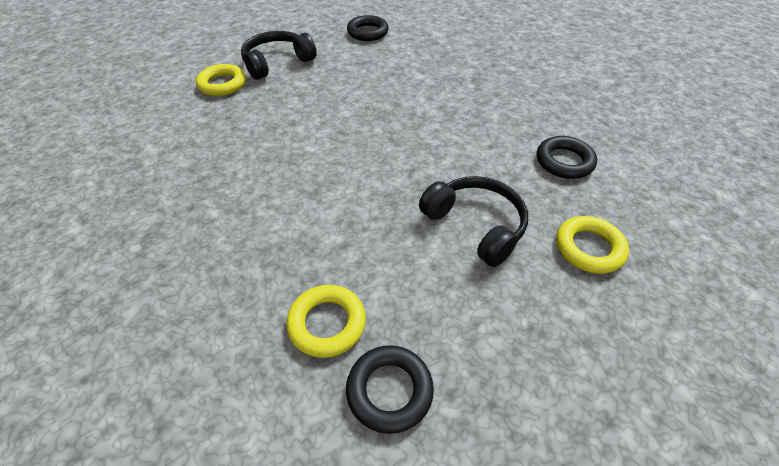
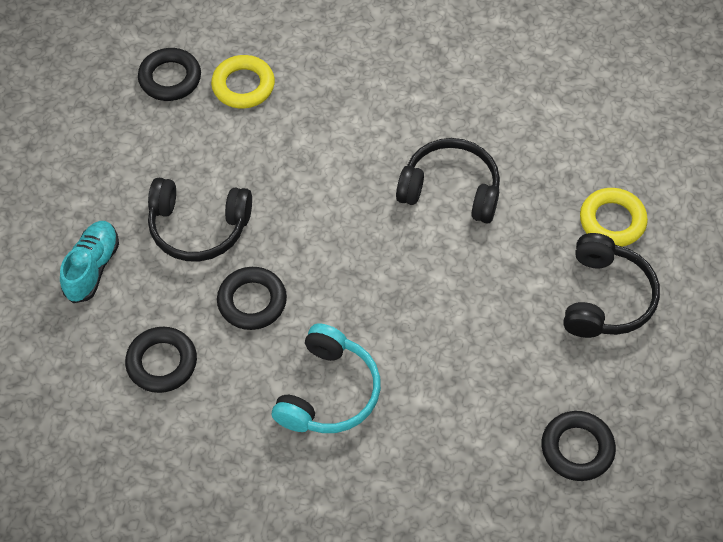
camera: 140 degrees right, 10 degrees up
yellow ring [556,216,629,274] -> turquoise shoe [60,221,119,303]
none -> black ring [217,267,287,330]
none -> turquoise headphones [272,323,381,433]
none -> black headphones [396,138,500,223]

